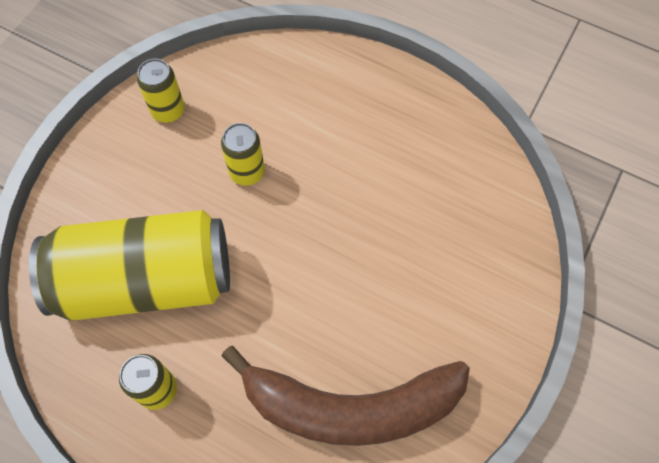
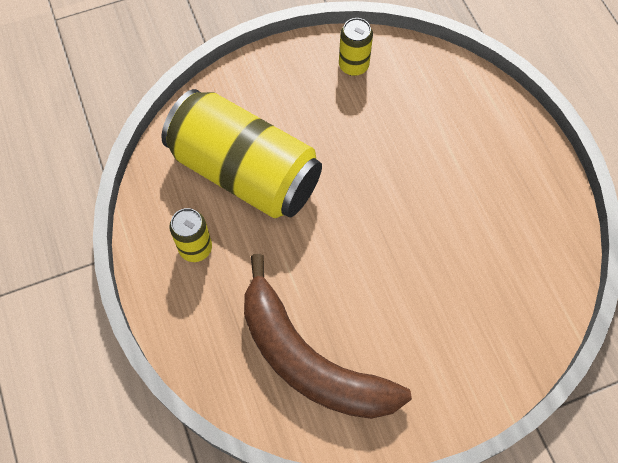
camera: 40 degrees right, 0 degrees up
yellow can [221,123,265,186] -> none

